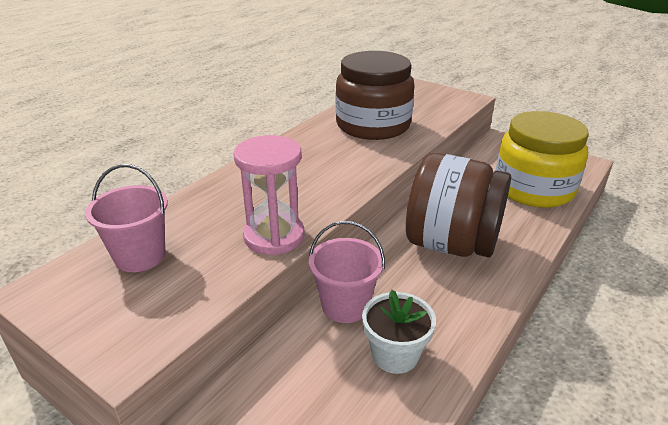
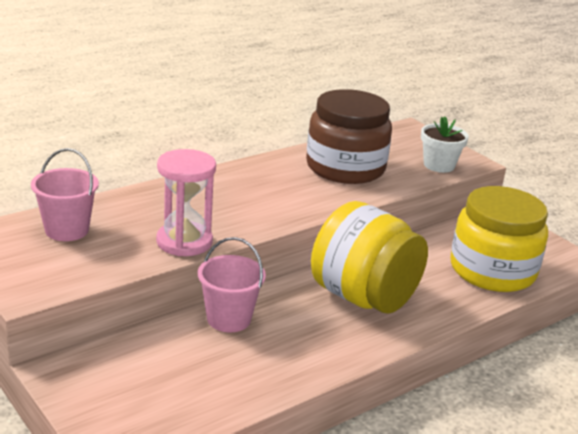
camera: 15 degrees right, 5 degrees down
white flower pot [362,290,436,374] -> white flower pot moved to [421,116,469,173]
brown jar [406,153,511,257] -> yellow jar [311,201,428,314]

